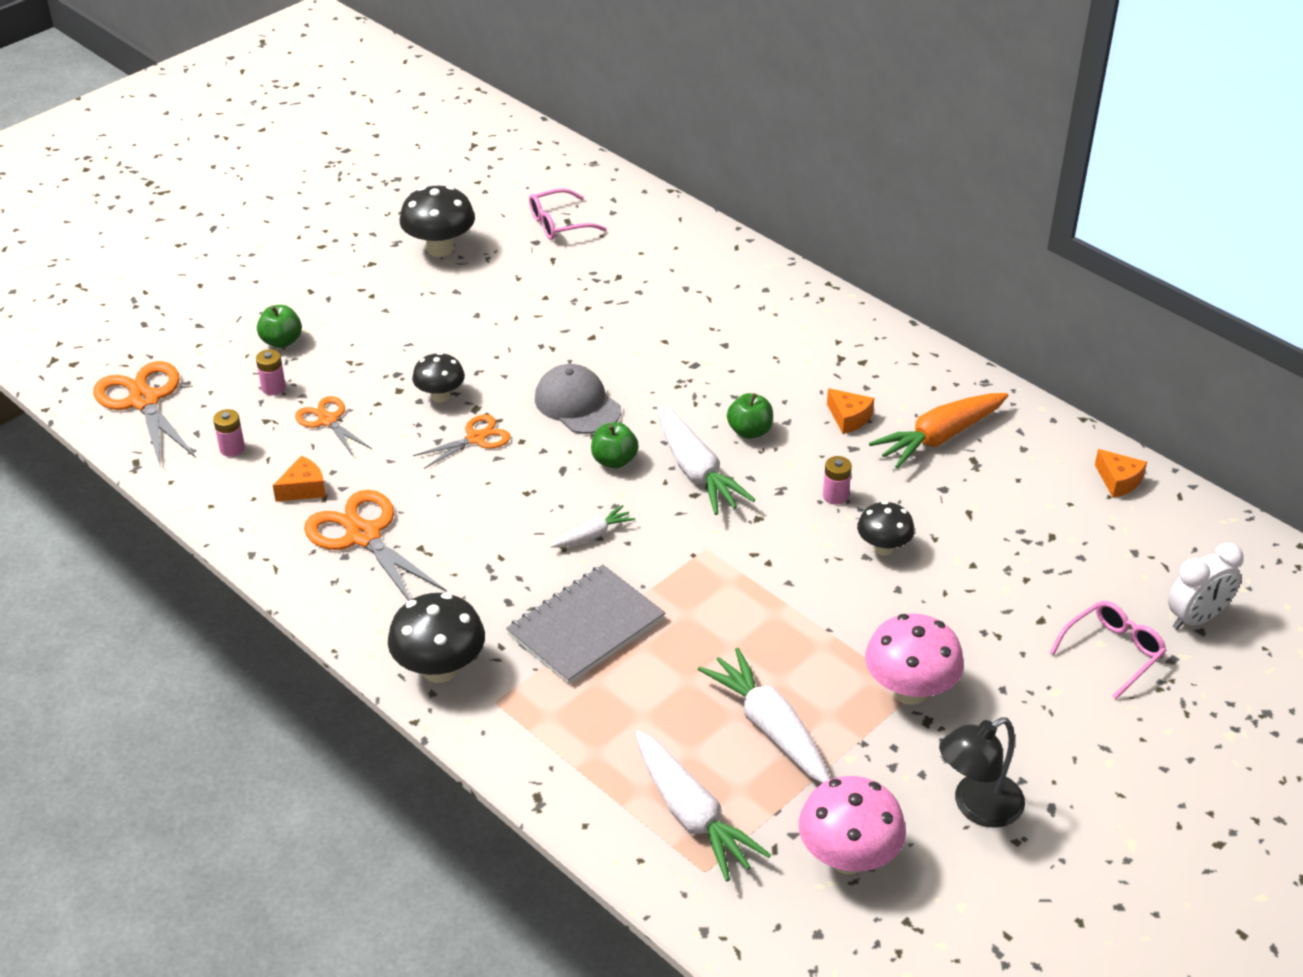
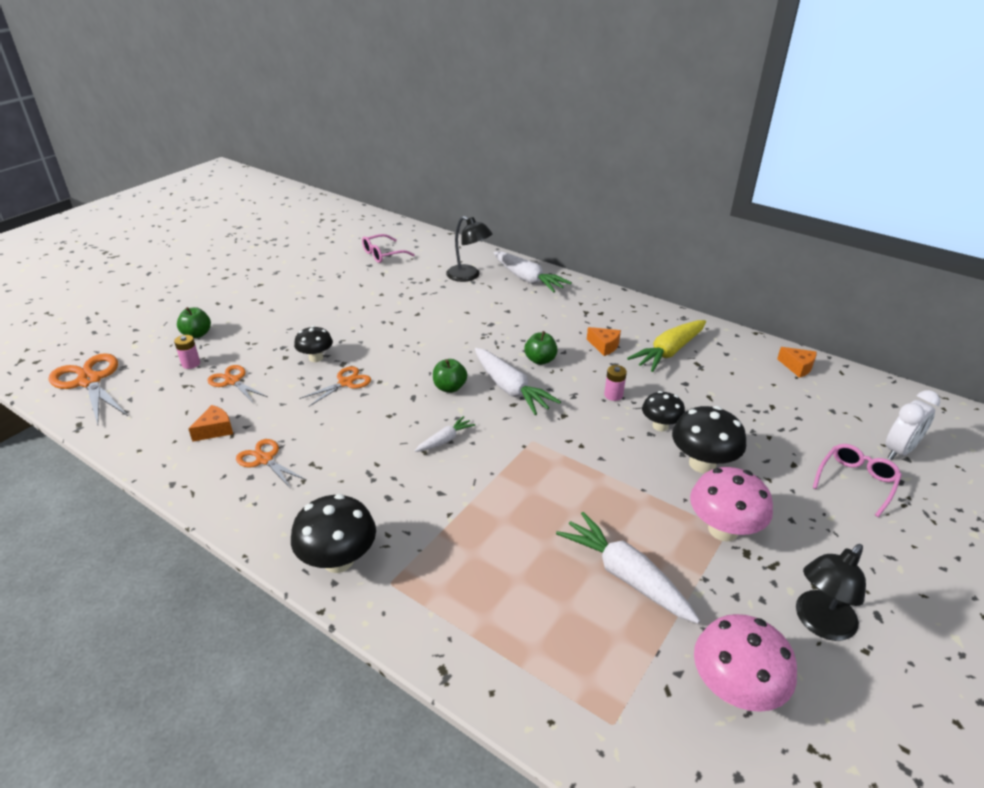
camera: 10 degrees left, 5 degrees down
pink battery [213,409,245,457] -> none
orange scissors [304,490,447,601] -> orange scissors [236,439,306,489], size x0.59
black mushroom [400,185,475,257] -> black mushroom moved to [672,406,746,473]
grey notebook [506,565,665,684] -> none
grey cap [535,364,621,434] -> none
white carrot [635,730,771,881] -> white carrot moved to [494,252,572,293]
orange carrot [869,393,1009,469] -> yellow carrot [627,320,706,372]
none -> black lamp [446,216,493,282]

